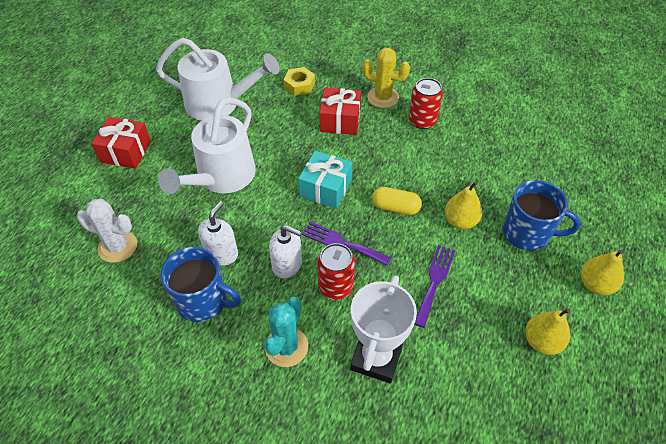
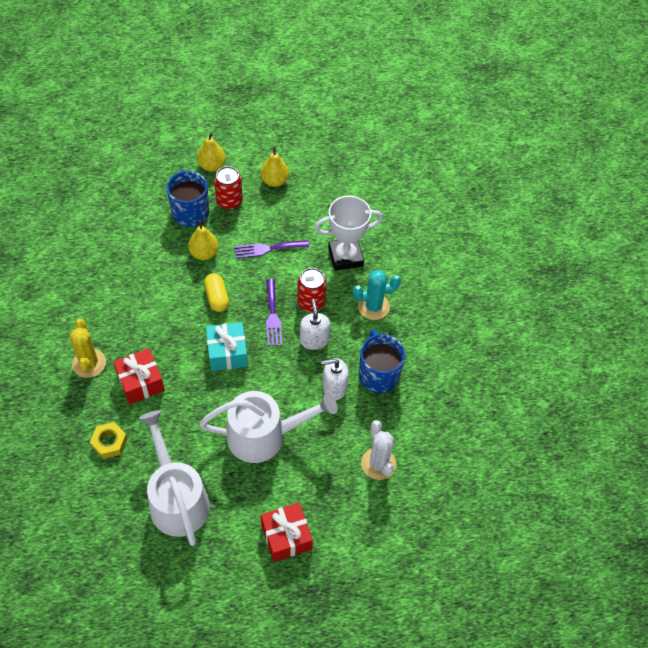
camera: 125 degrees left, 5 degrees up
red can [409,78,443,129] -> red can moved to [214,166,243,210]

